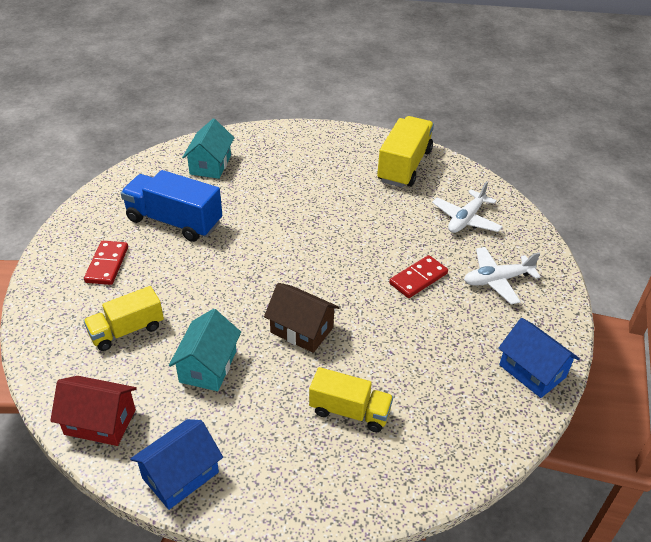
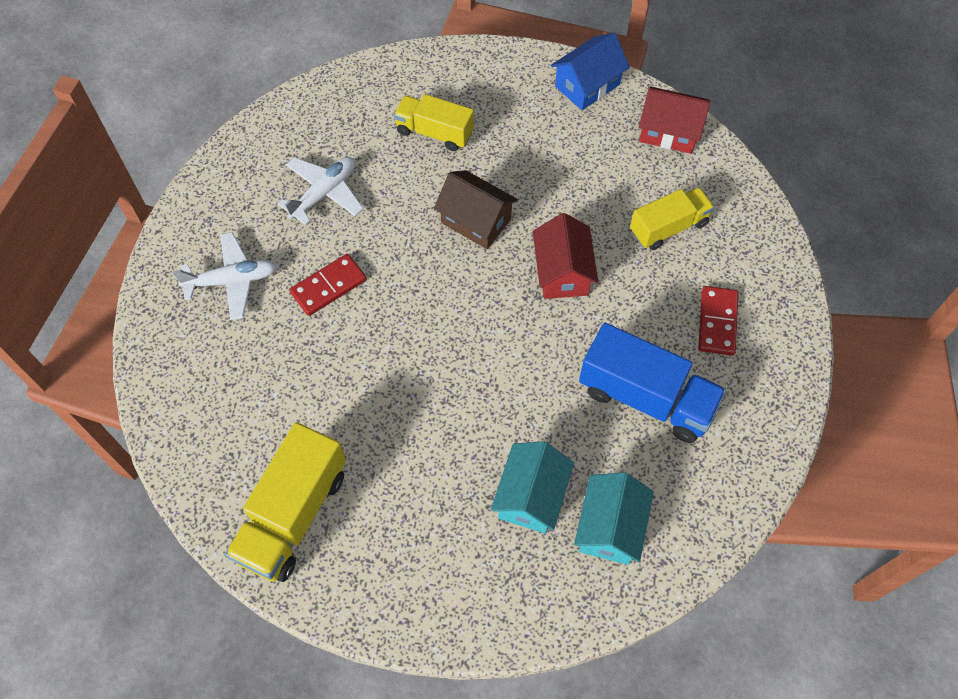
camera: 175 degrees left, 20 degrees up
turquoise house [169,309,241,391] -> turquoise house moved to [491,441,574,534]
white plane [432,181,503,233] -> white plane moved to [278,157,364,225]
blue house [498,318,580,398] -> none
none -> red house [533,213,598,299]

